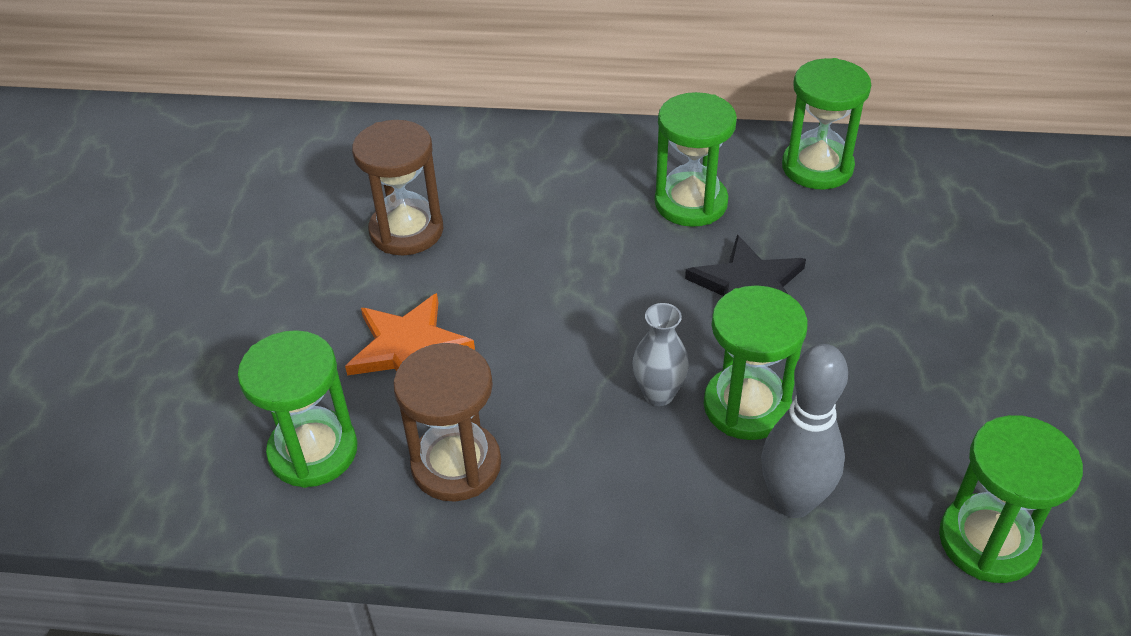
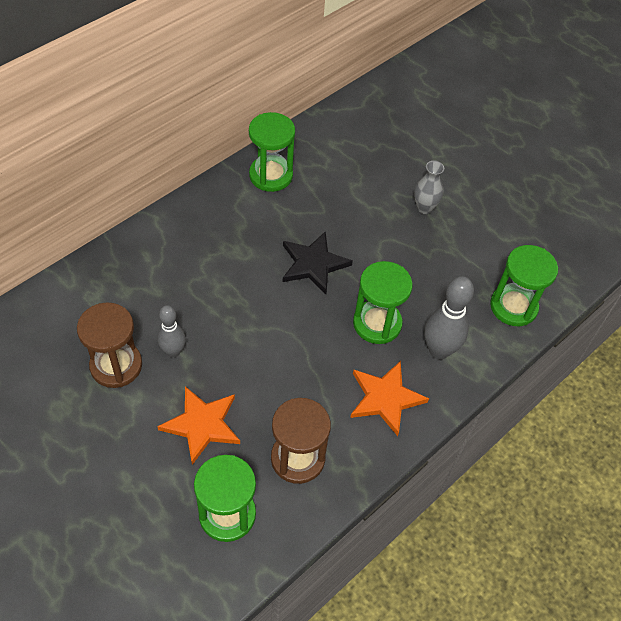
camera: 55 degrees left, 10 degrees up
grey vase [632,303,689,406] -> grey vase moved to [414,161,444,214]
green hourglass [655,92,737,227] -> none
none -> grey bowling pin [158,305,186,358]
none -> orange star [350,361,429,436]

